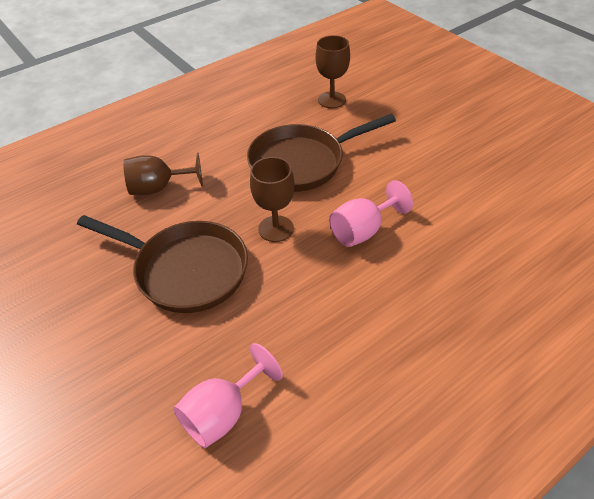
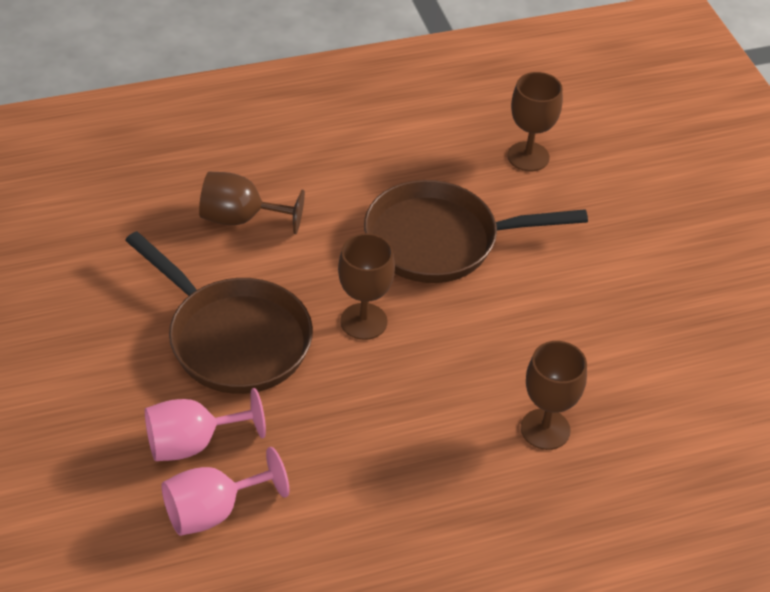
camera: 15 degrees right, 0 degrees up
pink goblet [329,180,413,247] -> pink goblet moved to [145,388,266,461]
none -> brown goblet [521,341,587,450]

